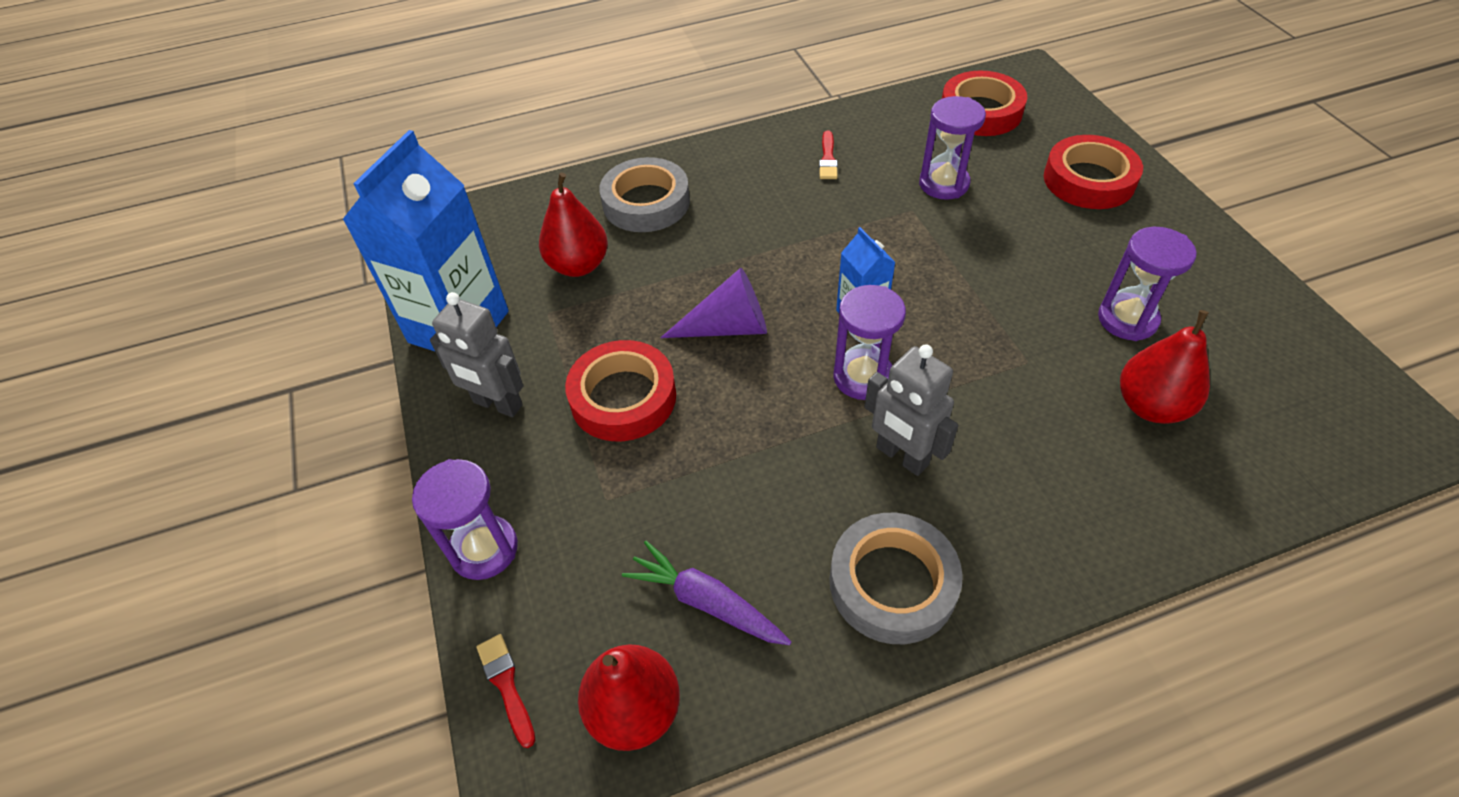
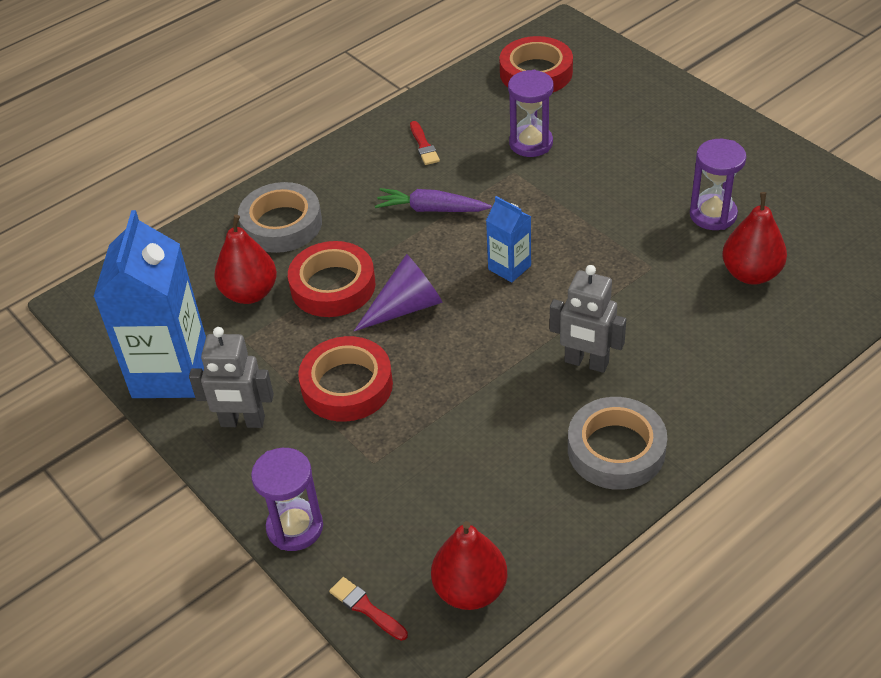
camera: 20 degrees left, 5 degrees down
purple carrot [622,541,791,645] -> purple carrot moved to [375,188,492,212]
purple hourglass [833,285,906,400] -> none
red tape [1044,135,1143,209] -> red tape moved to [288,241,375,317]

